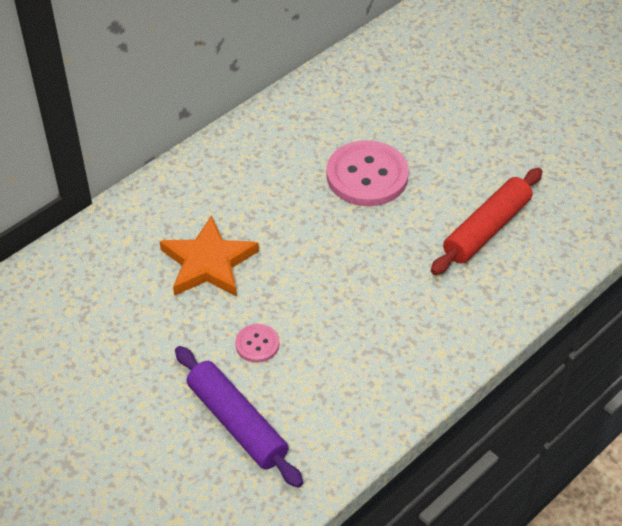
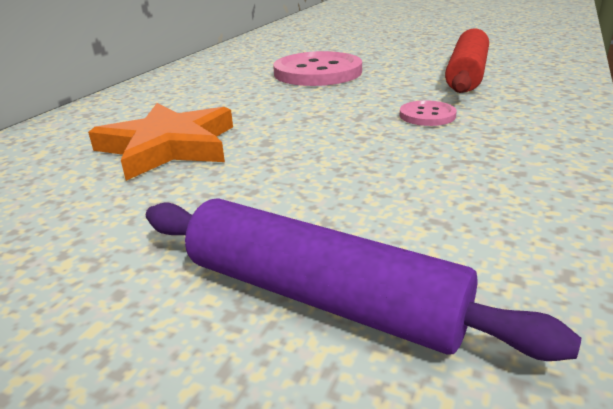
camera: 20 degrees left, 20 degrees down
pink button [235,324,280,363] -> pink button moved to [400,100,457,126]

